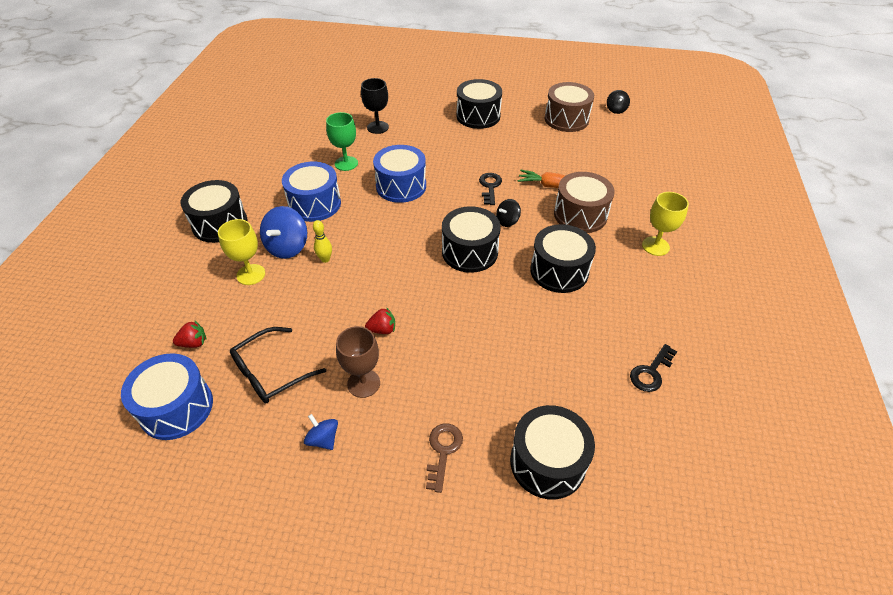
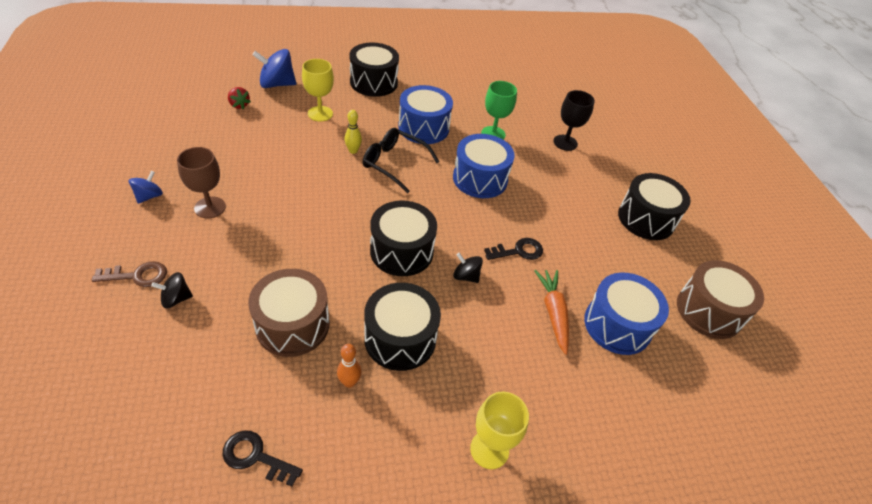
camera: 65 degrees right, 0 degrees up
blue drum [121,353,213,440] -> blue drum moved to [584,273,669,355]
black glasses [230,327,326,403] -> black glasses moved to [363,128,439,193]
blue spinning top [260,206,307,259] -> blue spinning top moved to [252,49,296,88]
red strawberry [365,307,395,334] -> none
black drum [510,405,595,500] -> none
brown drum [554,172,615,233] -> brown drum moved to [248,269,329,357]
black spinning top [607,90,630,114] -> black spinning top moved to [151,272,193,309]
none -> orange bowling pin [337,344,362,388]

